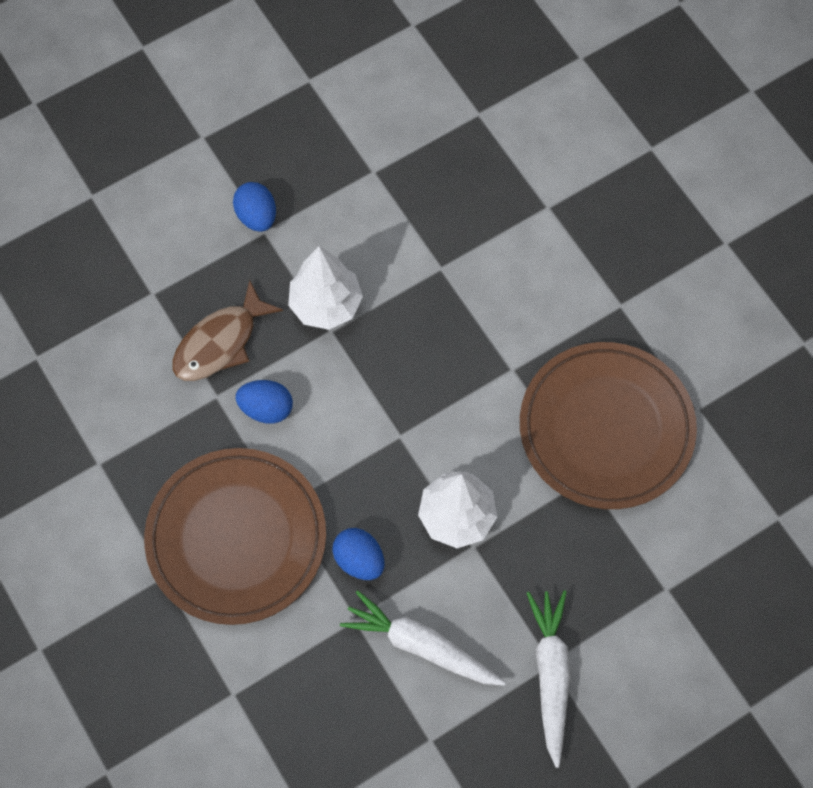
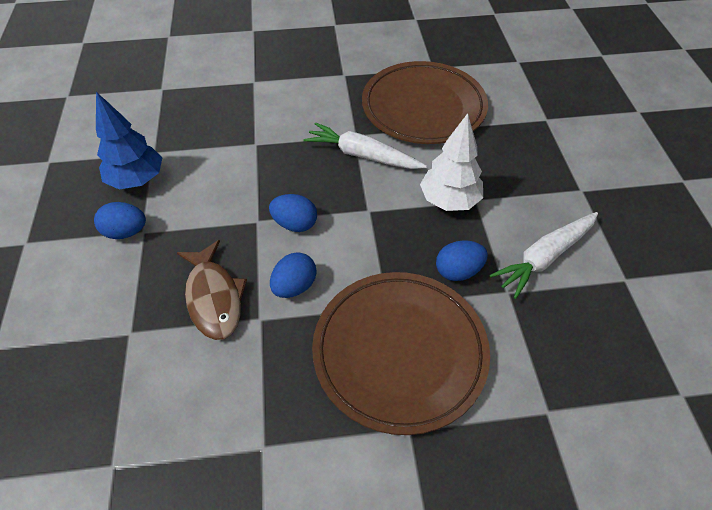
camera: 65 degrees left, 15 degrees down
white tree [288,246,363,330] -> none
white carrot [526,590,570,768] -> white carrot moved to [303,123,427,169]
none -> blue tree [96,92,162,189]
none -> blue egg [269,194,317,232]

